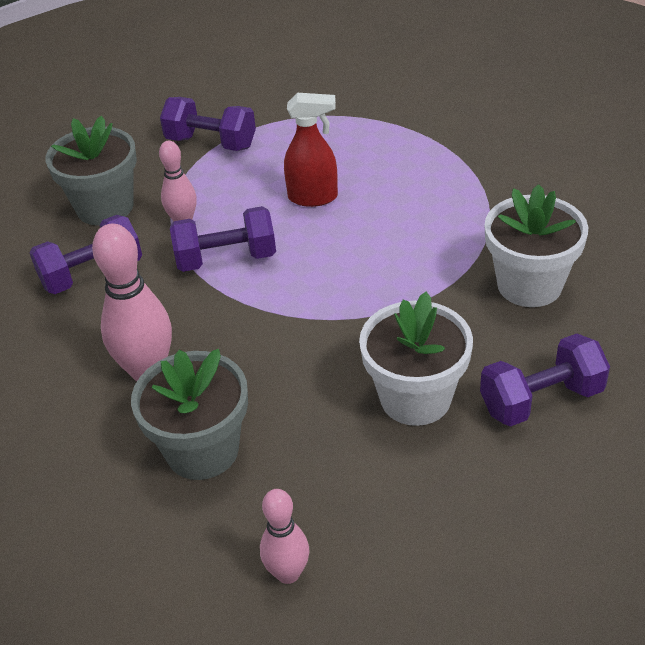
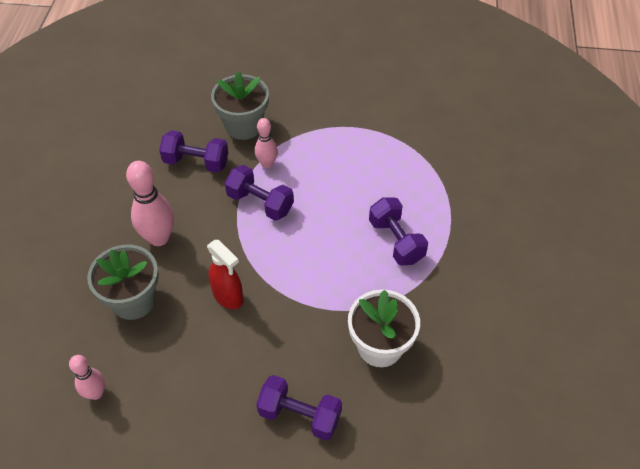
camera: 40 degrees right, 10 degrees up
purple dumbbell [160,97,256,151] -> purple dumbbell moved to [369,197,428,266]
red spray bottle [284,93,338,207] -> red spray bottle moved to [207,240,243,309]
white flower pot [359,292,473,426] -> none

